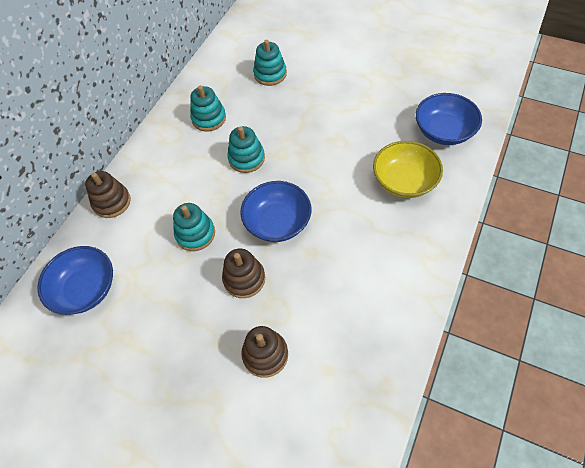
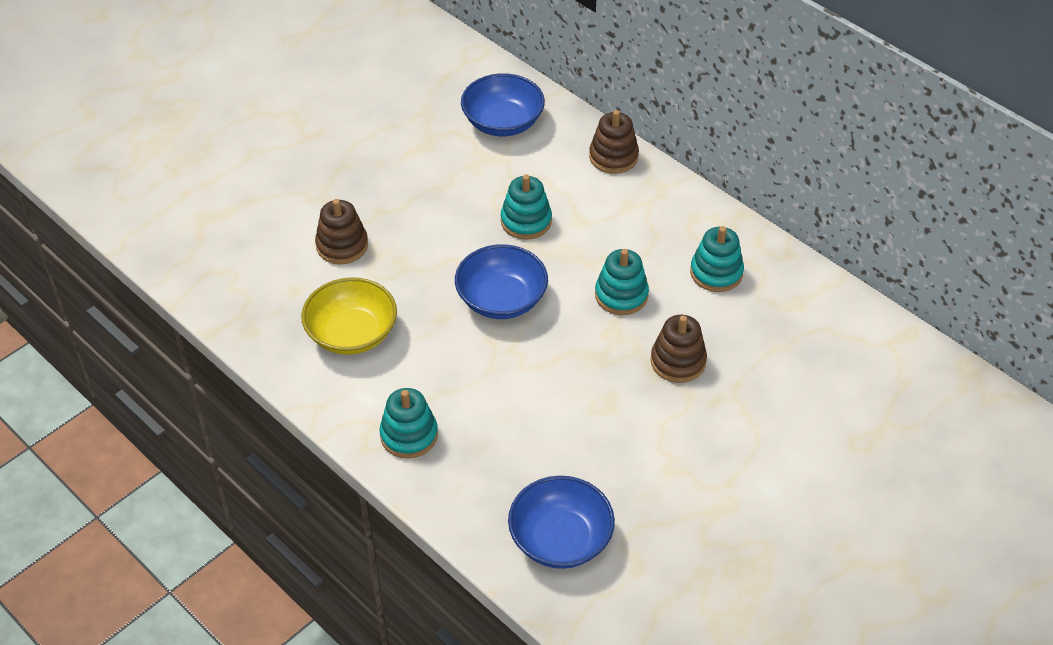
camera: 105 degrees right, 10 degrees down
brown stacking toy [222,249,265,298] -> brown stacking toy moved to [651,315,707,383]
turquoise stacking toy [253,40,287,86] -> turquoise stacking toy moved to [379,388,438,459]
yellow bowl [373,141,443,198] -> yellow bowl moved to [301,277,397,355]

